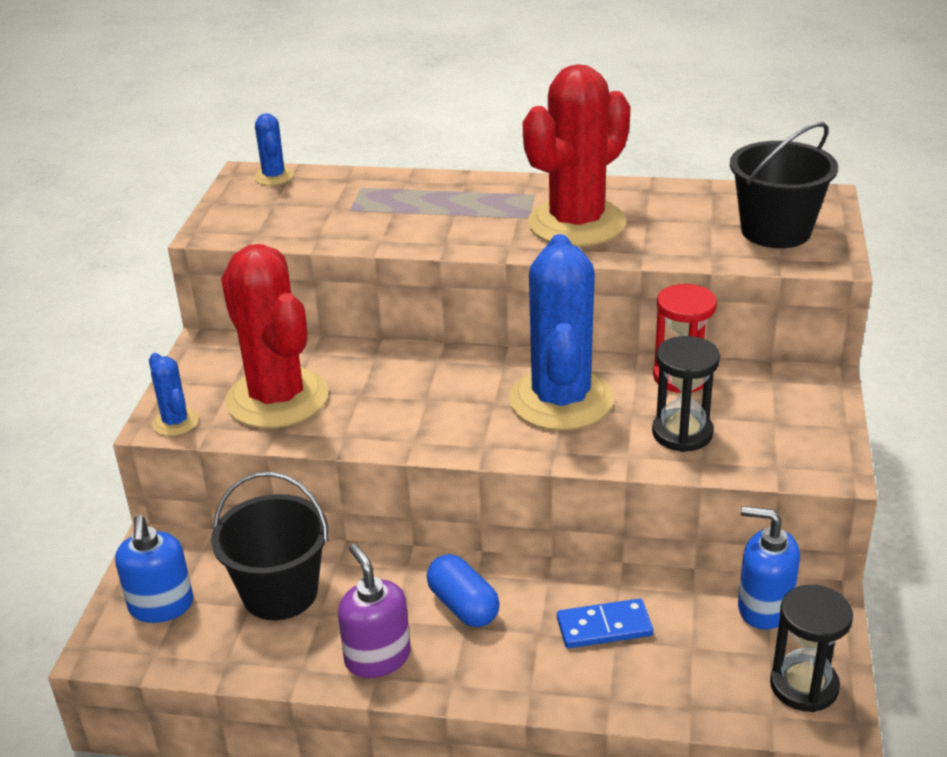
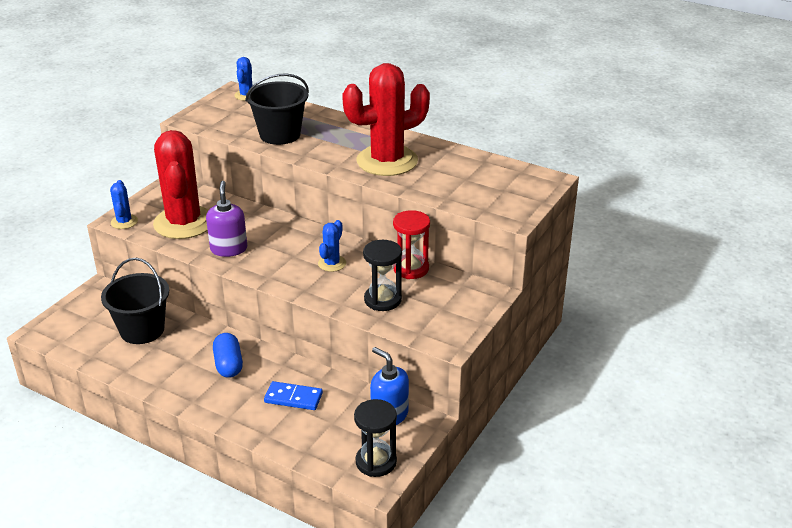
camera: 20 degrees right, 0 degrees up
blue soap dispenser [115,515,193,623] -> none
purple soap dispenser [338,543,411,678] -> purple soap dispenser moved to [206,181,247,257]
blue cactus [509,234,614,431] -> blue cactus [318,220,346,272], size x0.44
black bucket [730,122,838,248] -> black bucket moved to [245,73,309,145]

